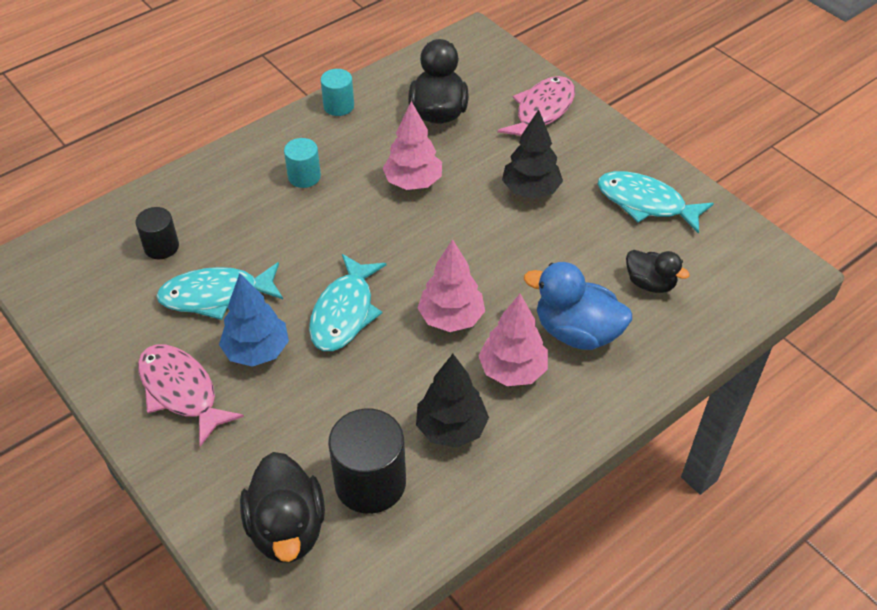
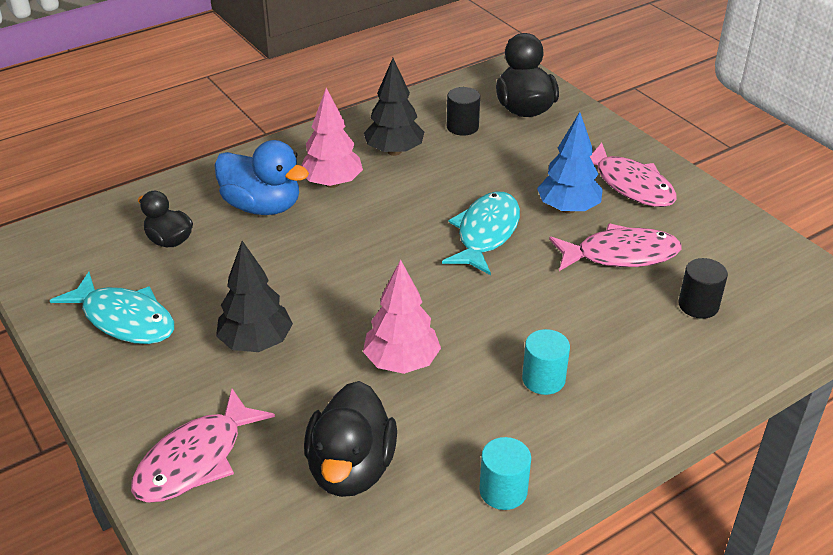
camera: 175 degrees left, 10 degrees down
turquoise fish [156,262,283,320] -> pink fish [549,223,681,271]
black cylinder [328,408,406,514] -> black cylinder [447,87,480,136], size x0.58
pink tree [418,239,485,332] -> none

